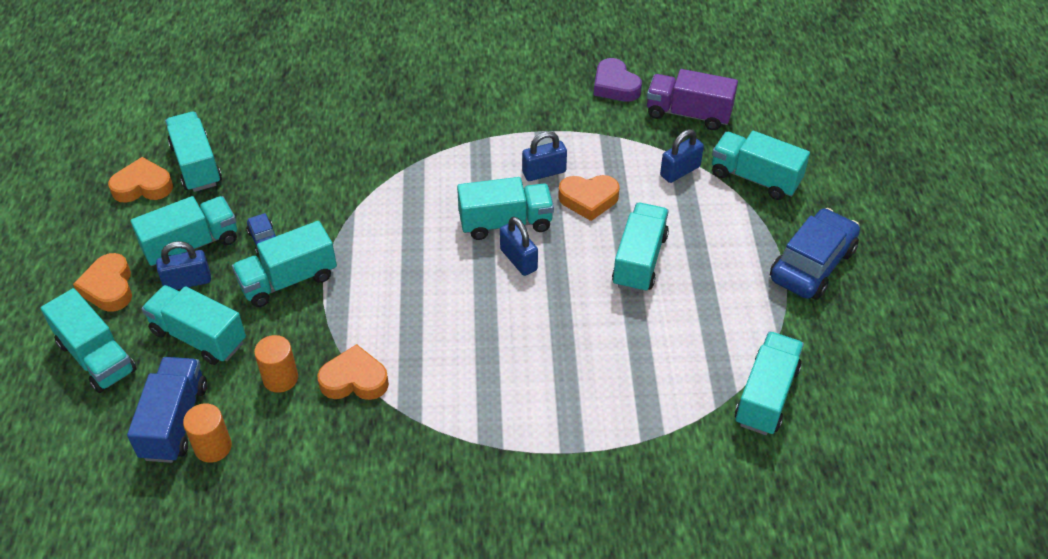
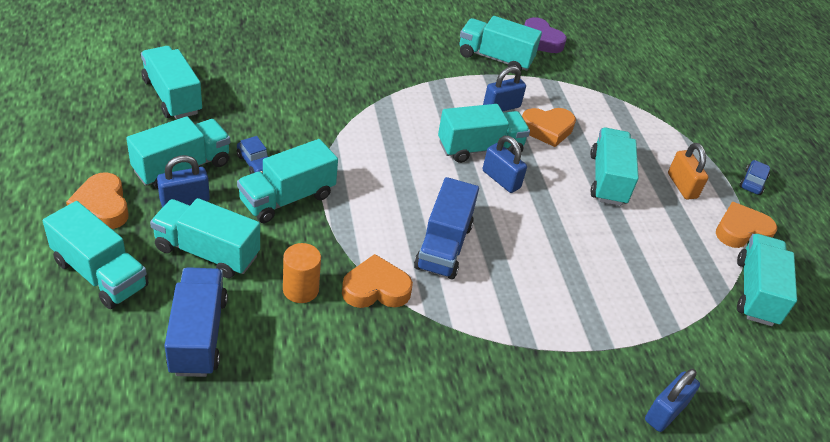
camera: 15 degrees left, 5 degrees down
orange heart [108,157,173,203] -> orange heart moved to [716,202,777,248]
orange cylinder [183,403,232,463] -> none
purple truck [647,69,738,130] -> none
blue padlock [660,129,704,183] -> blue padlock moved to [645,369,700,432]
turquoise truck [712,131,810,200] -> turquoise truck moved to [459,16,542,74]
blue car [770,208,860,300] -> blue car [739,160,770,195], size x0.46
none -> blue truck [414,177,479,280]
none -> orange padlock [668,143,708,200]

